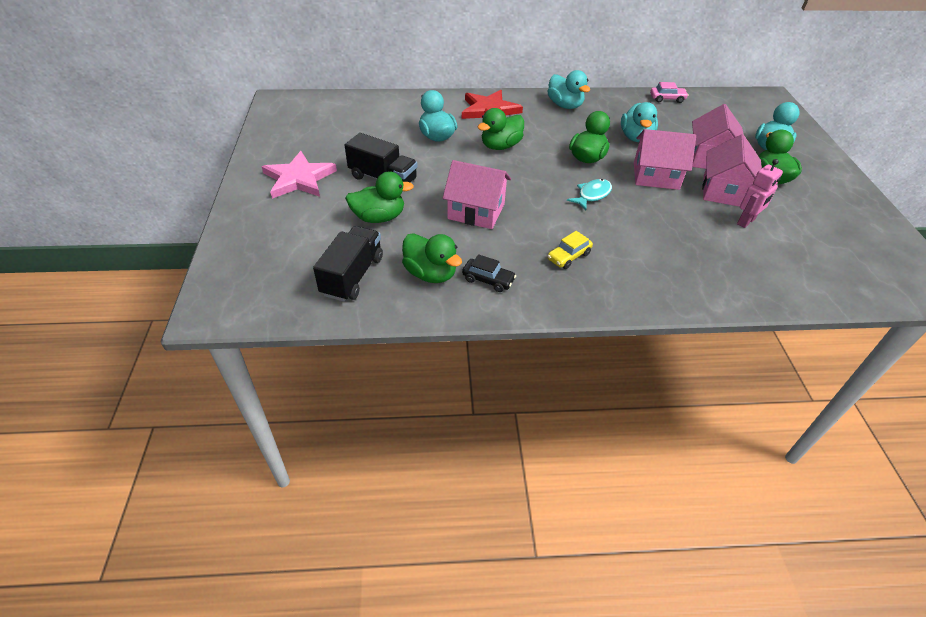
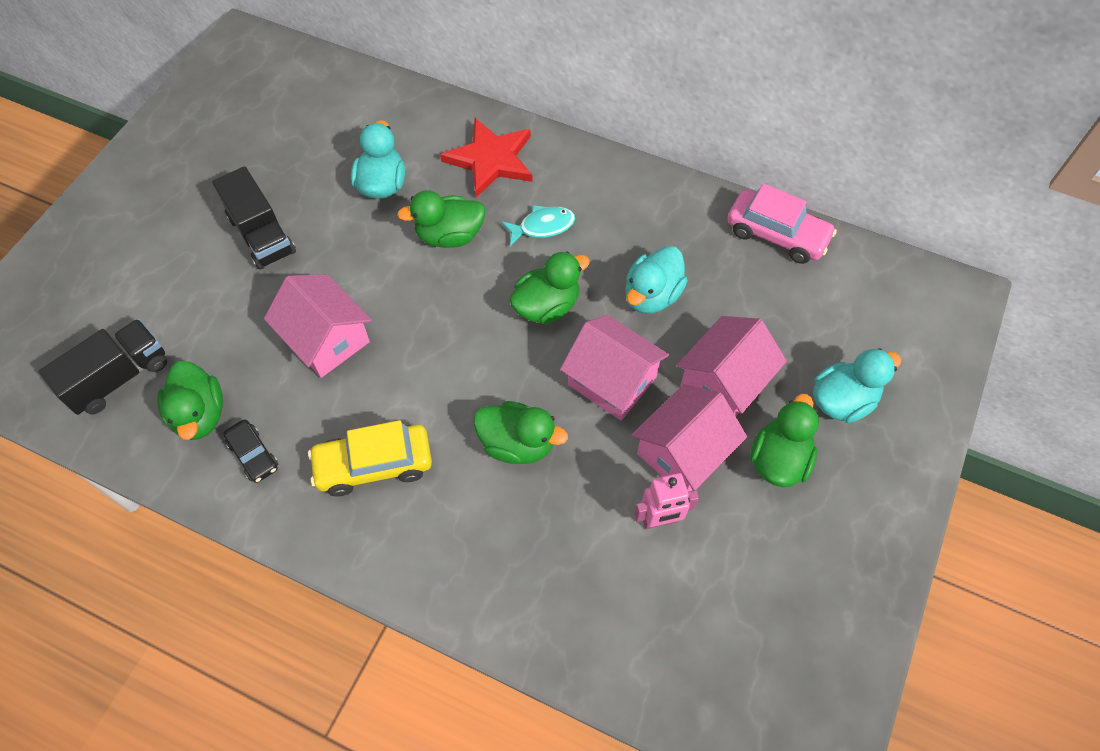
camera: 30 degrees right, 15 degrees up
pink star [262,151,337,199] -> none
green duck [345,172,414,223] -> green duck moved to [473,401,568,464]
turquoise duck [547,70,590,109] -> none
yellow car [548,231,593,269] -> yellow car [308,420,432,496], size x1.72
turquoise fish [567,179,612,210] -> turquoise fish moved to [501,205,575,247]
pink car [650,82,689,103] -> pink car [728,184,837,264], size x1.72

